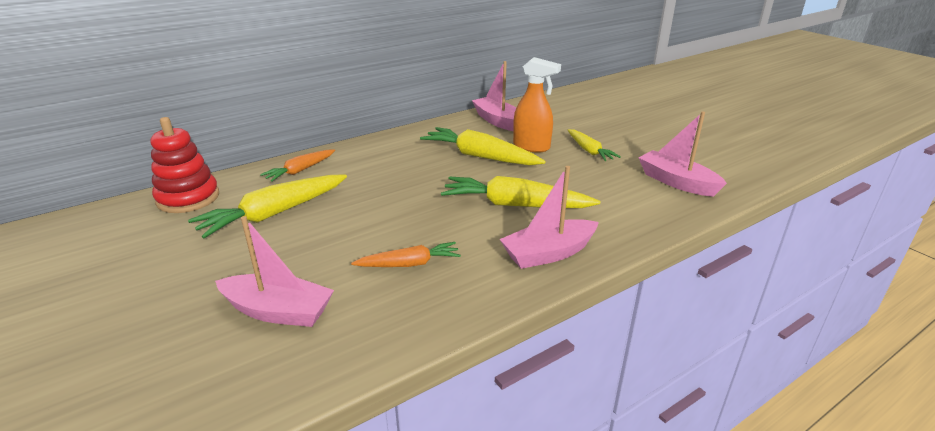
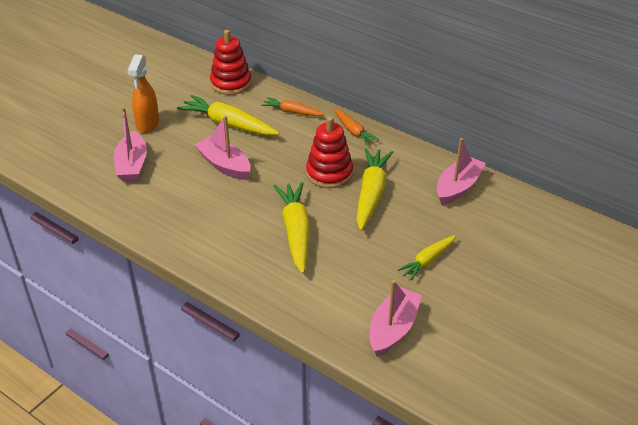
camera: 70 degrees right, 10 degrees up
orange carrot [351,242,461,267] -> orange carrot moved to [334,109,380,146]
pink boat [500,166,599,269] -> pink boat moved to [195,116,251,180]
orange spray bottle [513,57,561,153] -> orange spray bottle moved to [128,54,159,133]
none -> red stacking toy [306,117,353,188]

